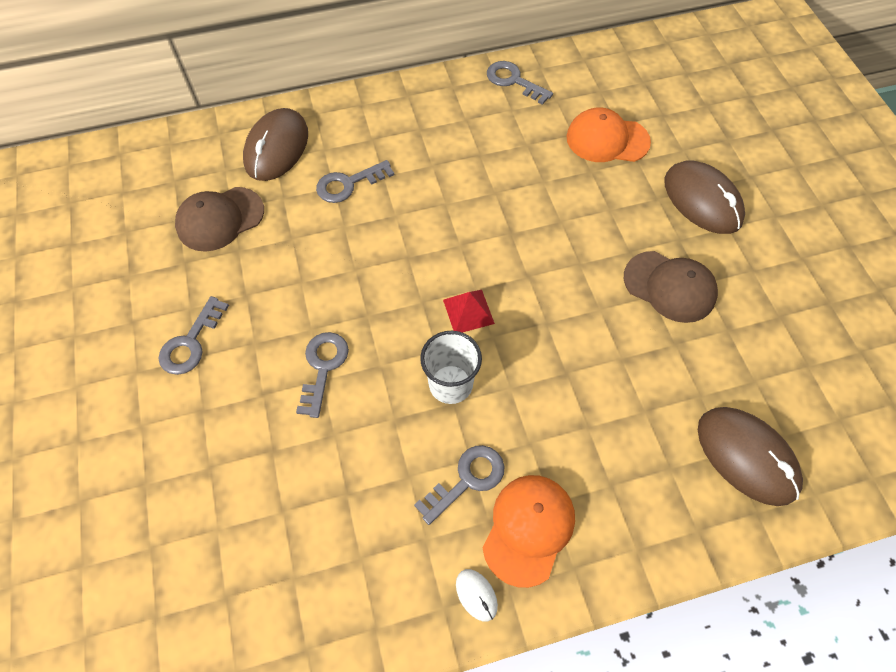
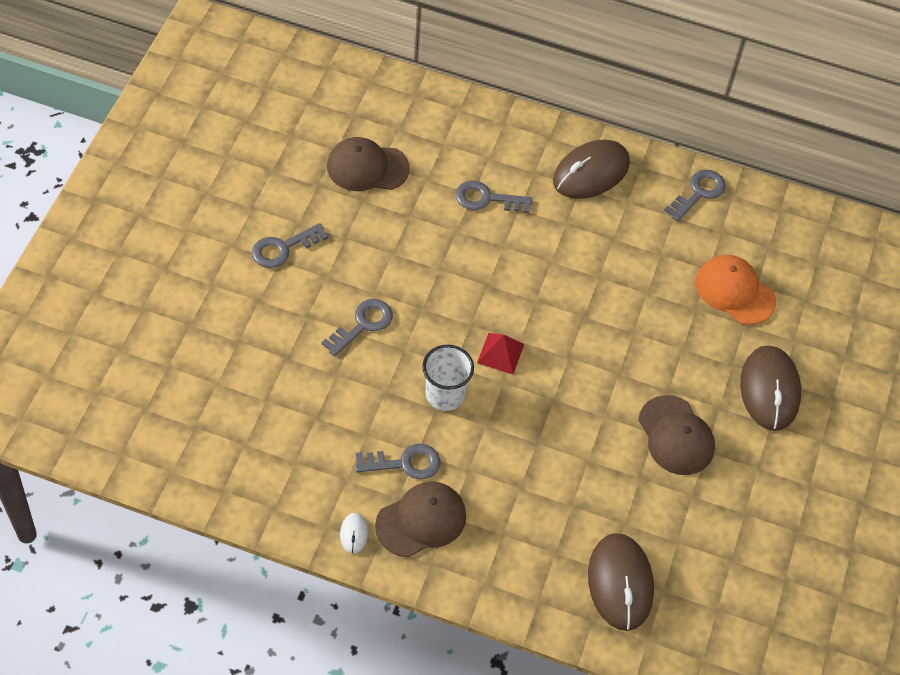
camera: 30 degrees right, 5 degrees down
brown mouse [243,108,308,181] -> brown mouse moved to [553,140,630,199]
orange cap [483,475,575,588] -> brown cap [375,481,466,557]
grey key [487,61,553,105] -> grey key turned 60 degrees clockwise [664,169,726,221]

